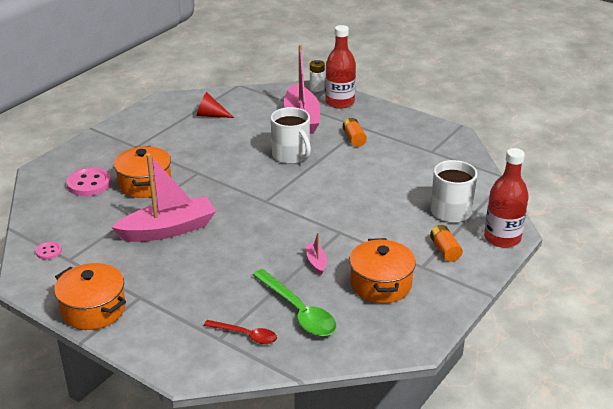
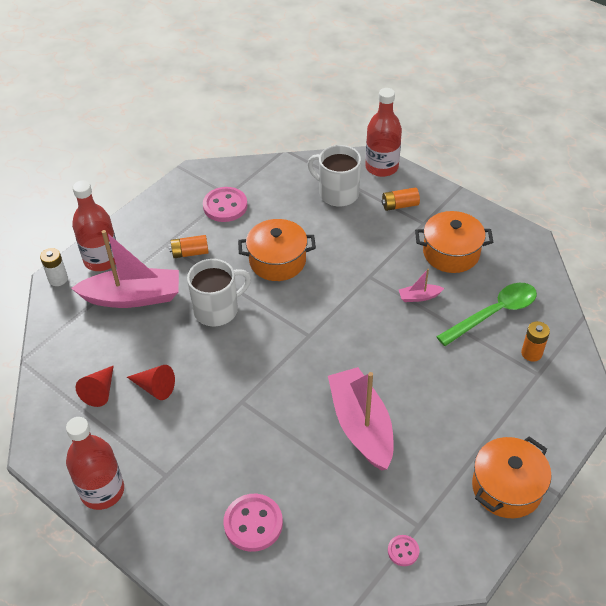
camera: 85 degrees left, 15 degrees up
orange pot [114,146,171,198] -> orange pot moved to [238,219,316,281]
red spoon [204,320,277,344] -> orange battery [521,321,550,362]
none -> red bottle [66,417,124,510]
none -> red cone [127,365,175,400]
none -> pink button [203,187,248,222]

